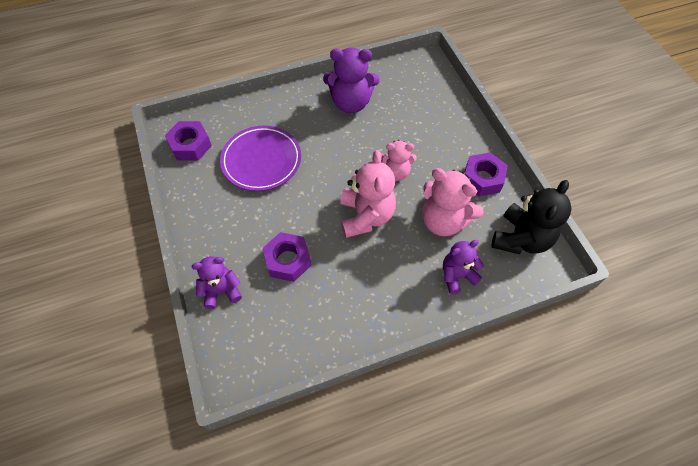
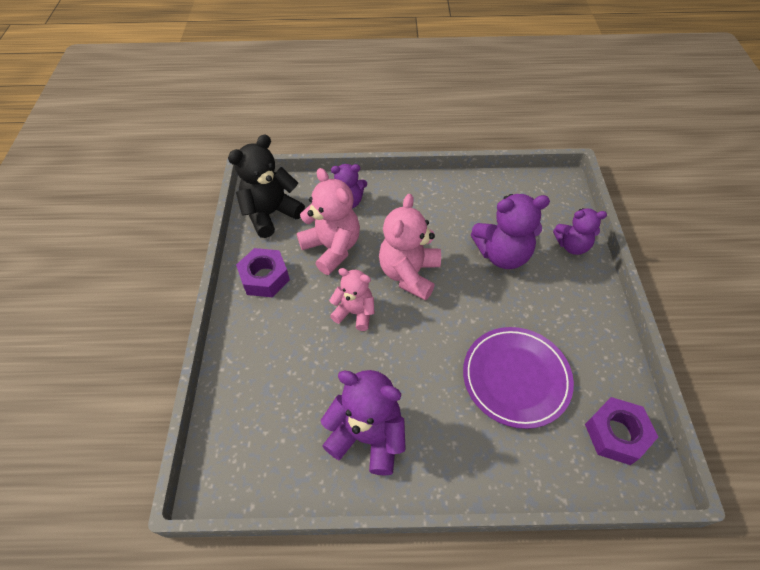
camera: 160 degrees left, 5 degrees down
purple nut [263,232,311,282] -> purple teddy bear [471,194,550,269]

